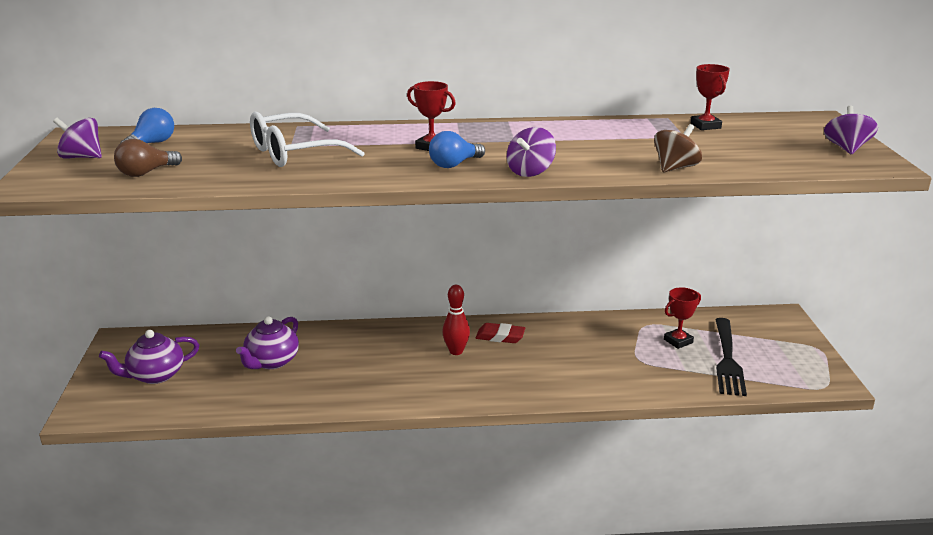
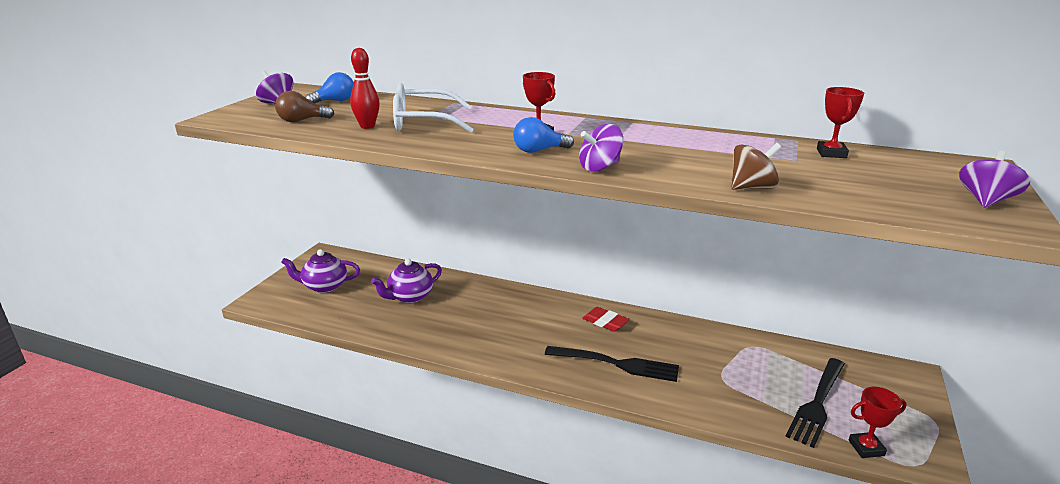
camera: 25 degrees right, 0 degrees up
red bowling pin [442,285,470,355] -> red bowling pin moved to [350,48,380,129]
red trophy [664,287,701,349] -> red trophy moved to [848,387,907,458]
none -> black fork [545,346,679,382]

